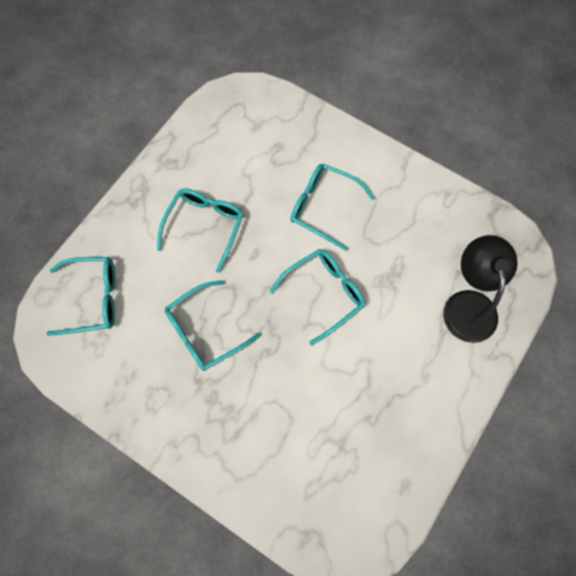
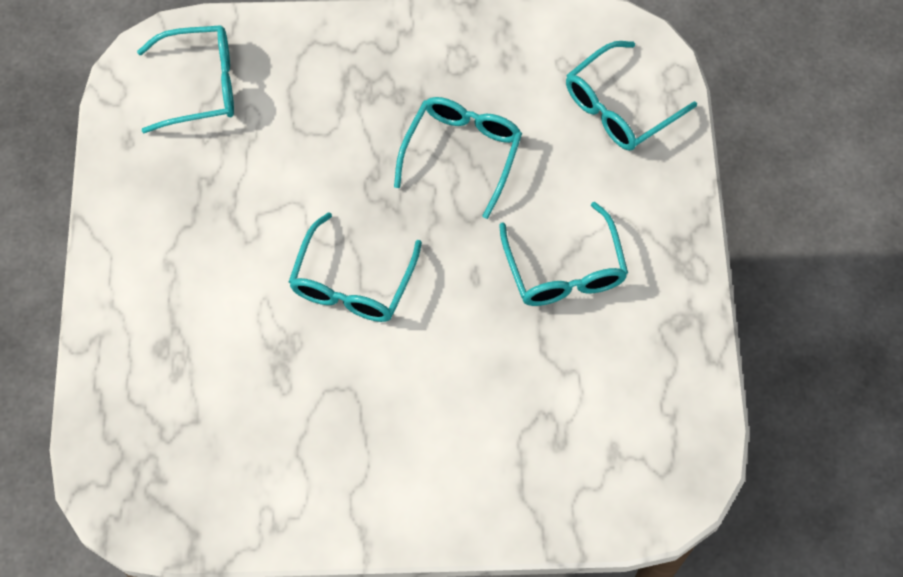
camera: 145 degrees right, 5 degrees down
turquoise glasses [291,164,375,251] -> turquoise glasses moved to [137,25,234,133]
black lamp [443,235,518,343] -> none

